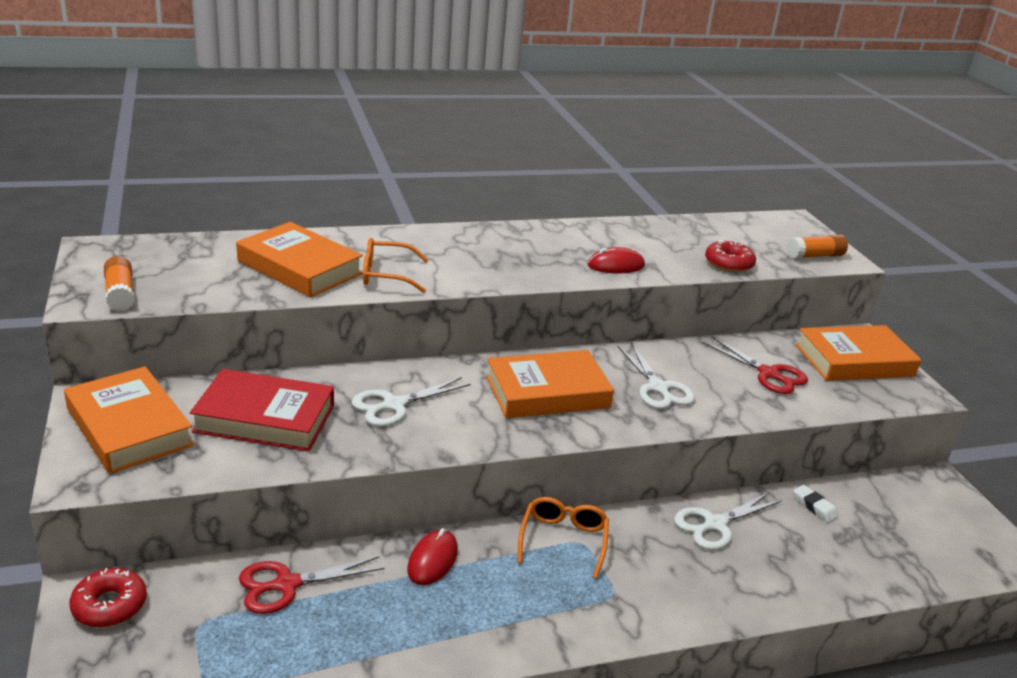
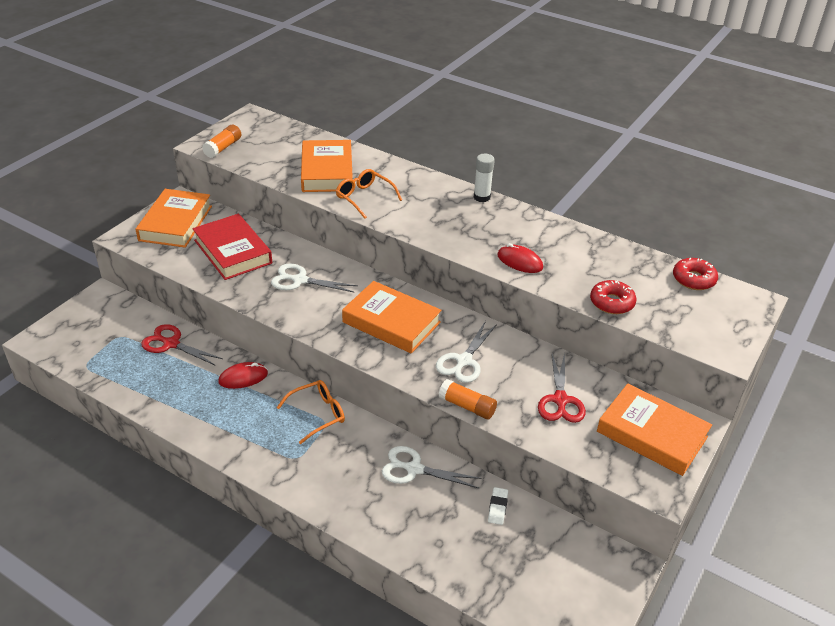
camera: 50 degrees right, 10 degrees up
red donut [69,568,147,628] -> red donut moved to [673,258,718,290]
orange glue stick [787,234,848,259] -> orange glue stick moved to [439,379,497,419]
none -> white glue stick [474,154,495,202]

